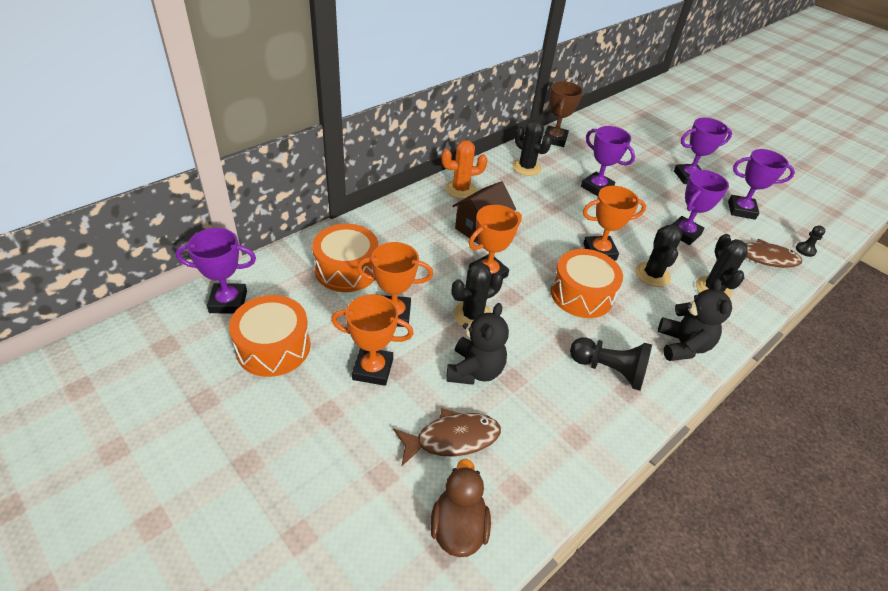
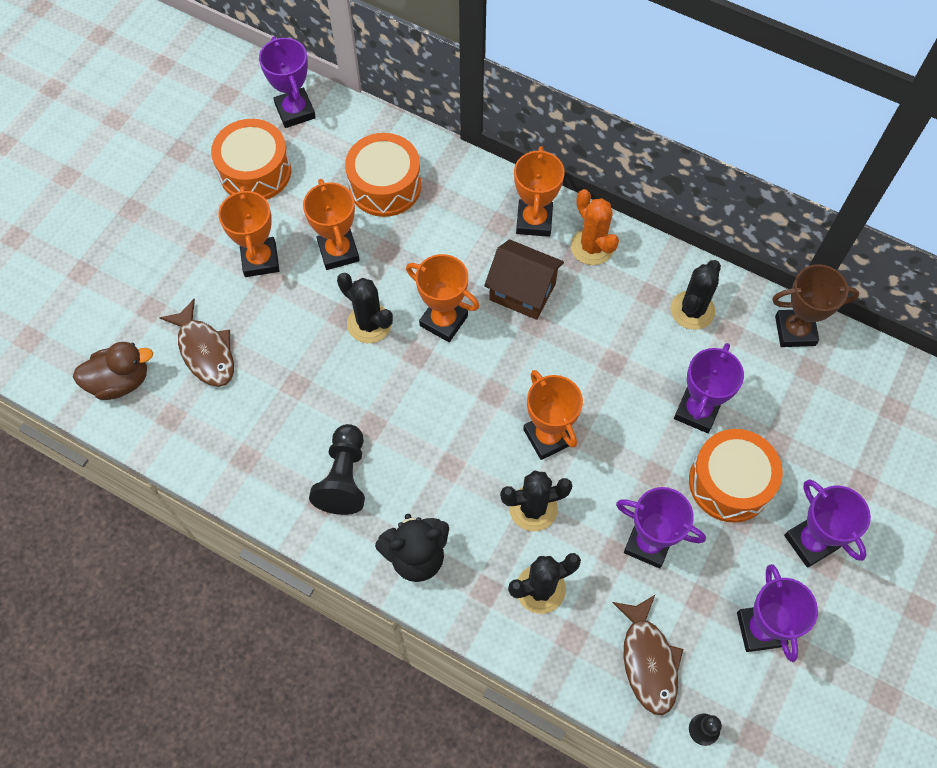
camera: 75 degrees right, 20 degrees up
black teddy bear [446,303,509,385] -> none
orange drum [551,249,623,318] -> orange drum moved to [689,429,783,523]
none -> orange trophy [514,146,565,237]

